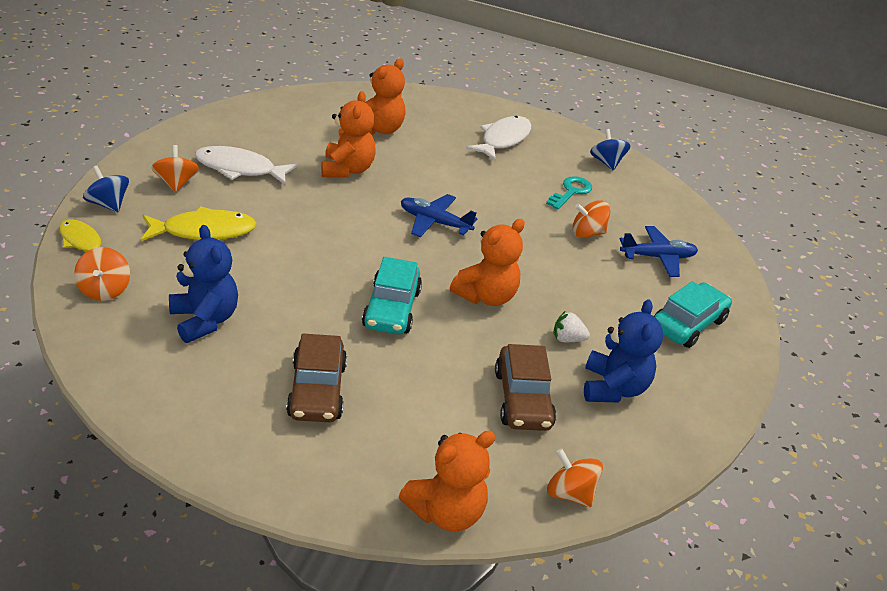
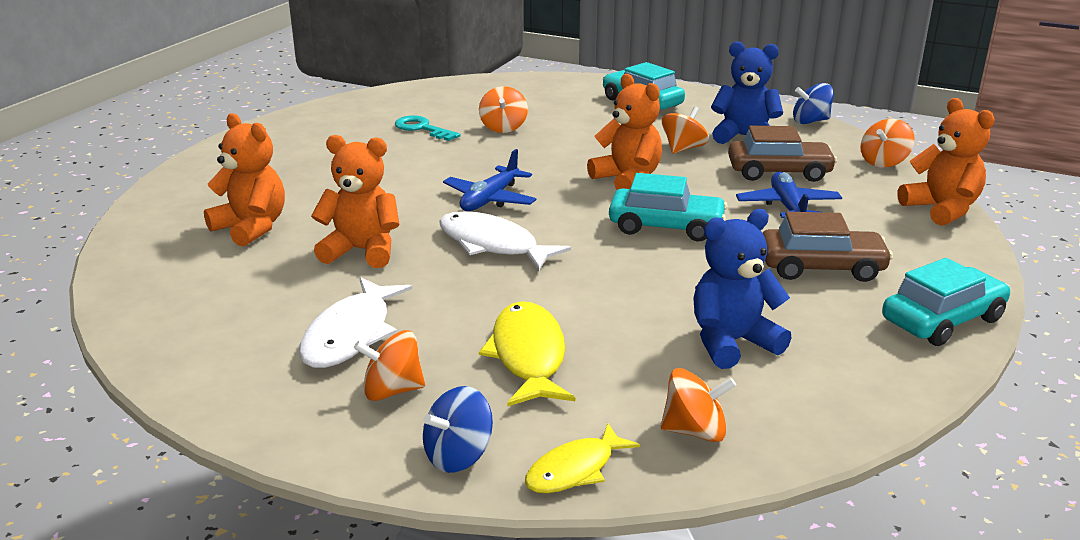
camera: 80 degrees left, 10 degrees down
white fish [466,116,531,161] -> white fish moved to [439,211,571,271]
white strawberry [553,311,590,342] -> orange spinning top [662,107,709,154]
blue spinning top [590,129,630,170] -> blue spinning top moved to [793,83,834,124]
blue plane [620,226,698,277] -> blue plane moved to [736,171,842,218]
none -> turquoise car [882,258,1010,346]

